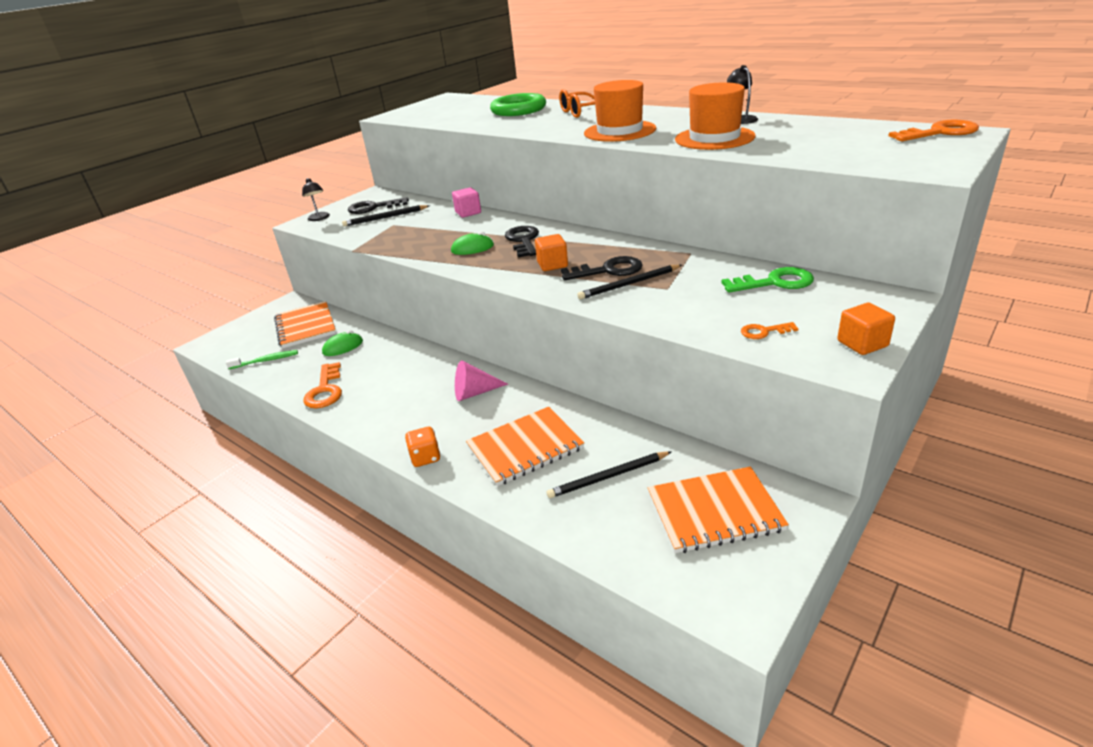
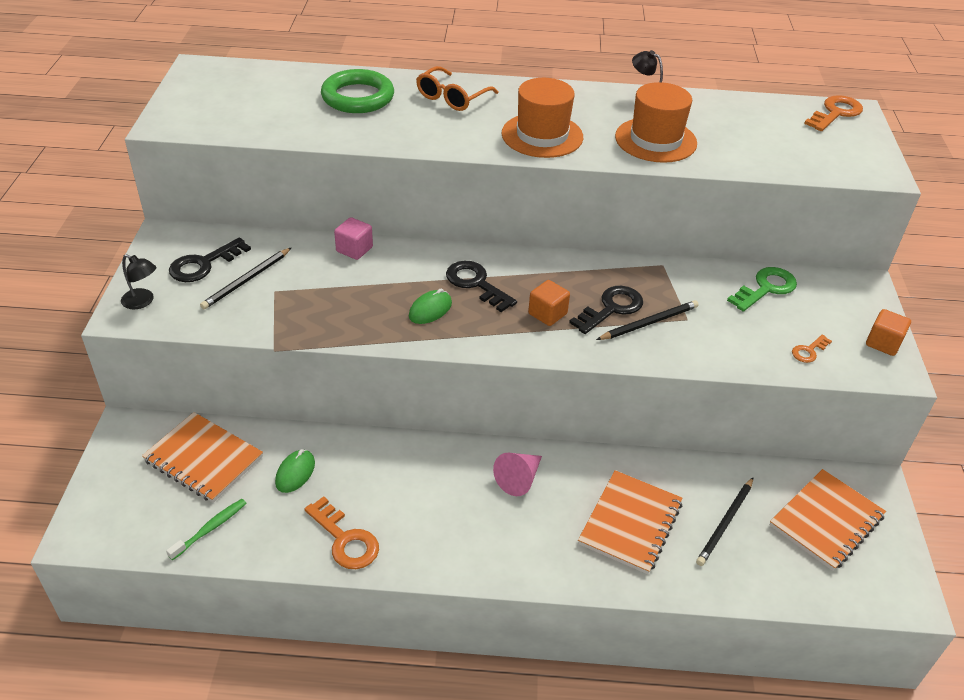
camera: 40 degrees left, 10 degrees up
orange dice [405,427,441,467] -> none
black pencil [577,264,682,300] -> black pencil turned 150 degrees counterclockwise [596,300,699,340]

